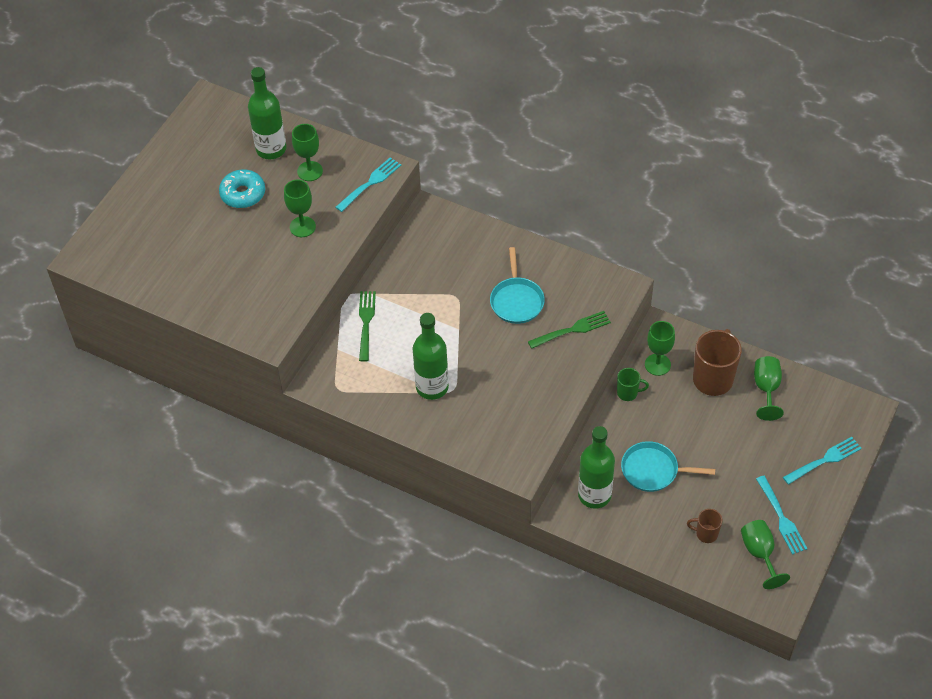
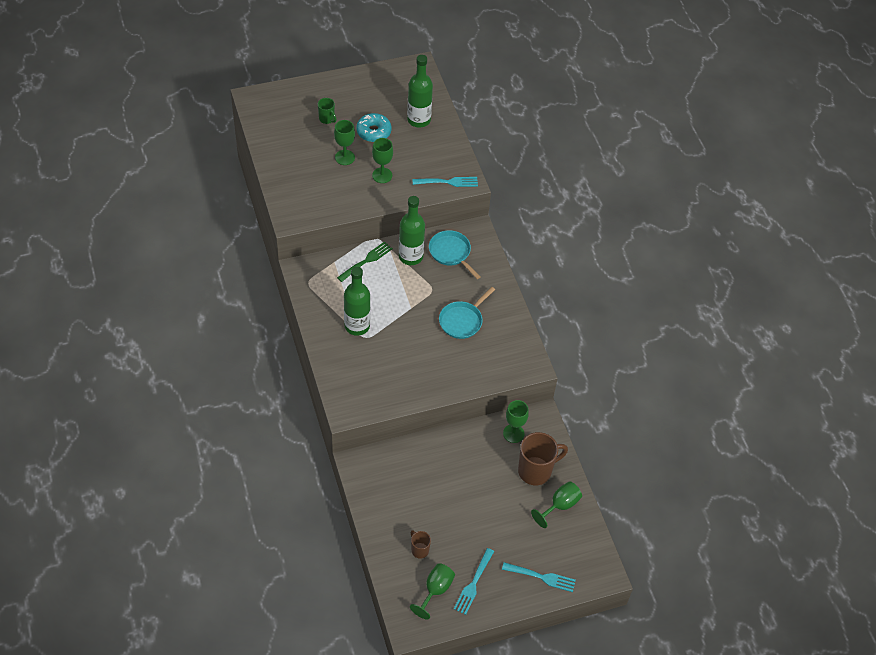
camera: 40 degrees right, 0 degrees up
green goblet [292,124,323,181] -> green goblet moved to [334,120,355,165]
green fork [528,311,611,349] -> none
green bottle [578,426,615,509] -> green bottle moved to [399,196,425,265]
green mug [617,368,649,401] -> green mug moved to [318,98,337,124]
turquoise pan [621,441,715,492] -> turquoise pan moved to [429,230,481,279]

